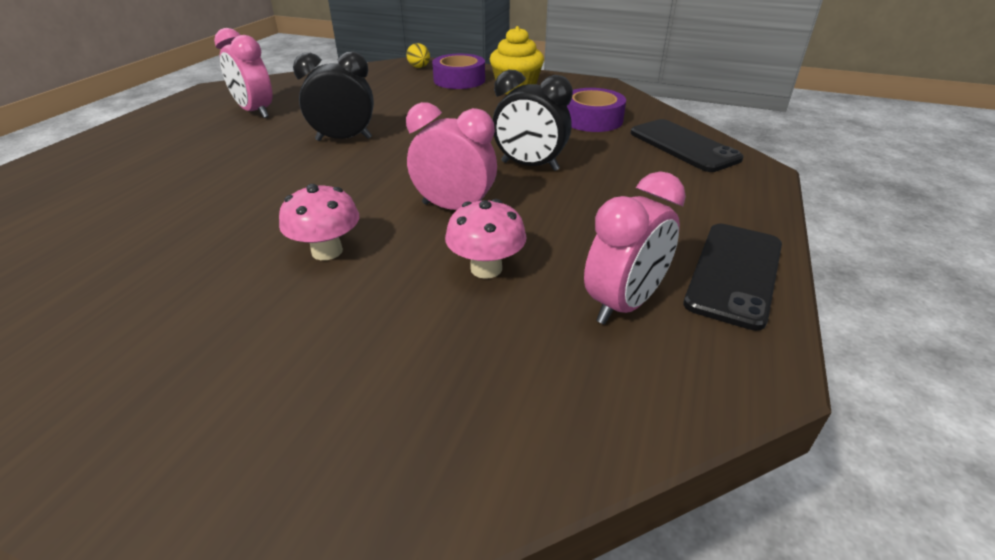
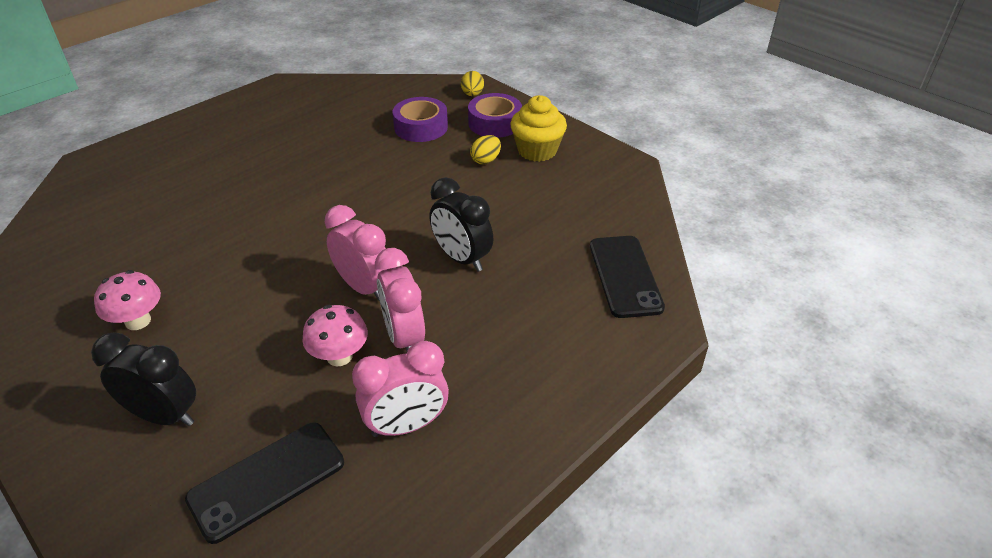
camera: 25 degrees right, 5 degrees up
pink clock [214,28,272,118] -> pink clock moved to [375,248,425,351]
pink mushroom [279,184,359,260] -> pink mushroom moved to [94,270,161,330]
black clock [293,51,374,141] -> black clock moved to [91,332,196,426]
purple tape [567,88,626,132] -> purple tape moved to [392,97,448,142]
black phone [683,224,782,331] -> black phone moved to [185,422,344,544]
none -> yellow egg [470,135,501,164]

